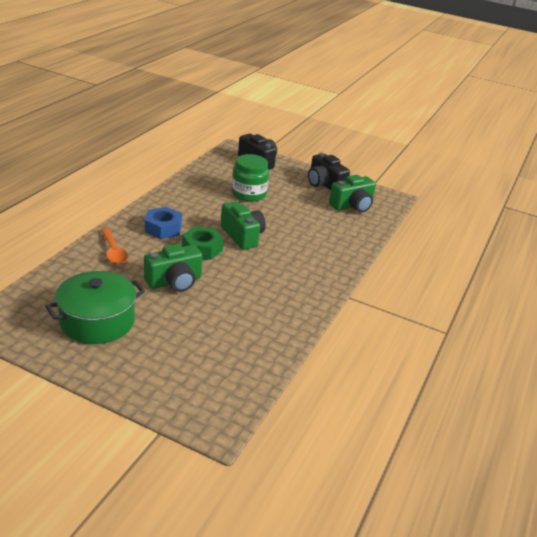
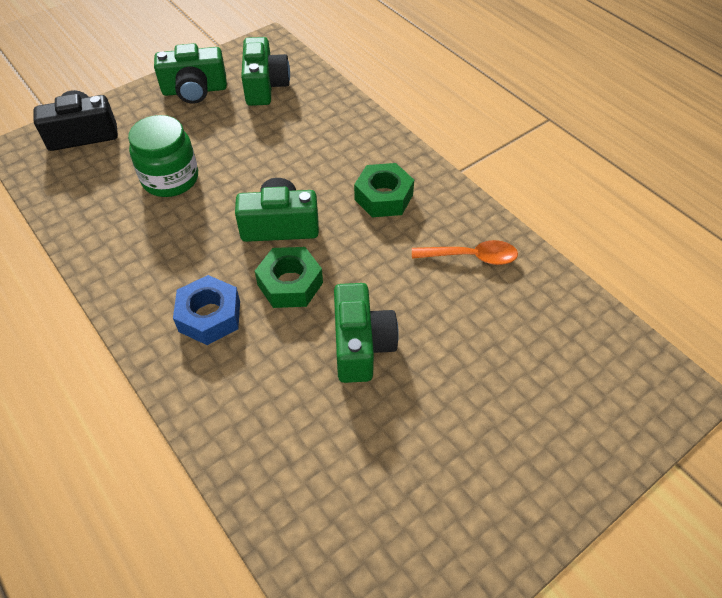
camera: 60 degrees left, 20 degrees up
green pot [45,271,145,344] -> none
orange spoon [101,228,128,264] -> orange spoon moved to [412,240,518,265]
black camera [308,153,350,190] -> green camera [154,43,227,104]
none -> green nut [354,163,414,217]

